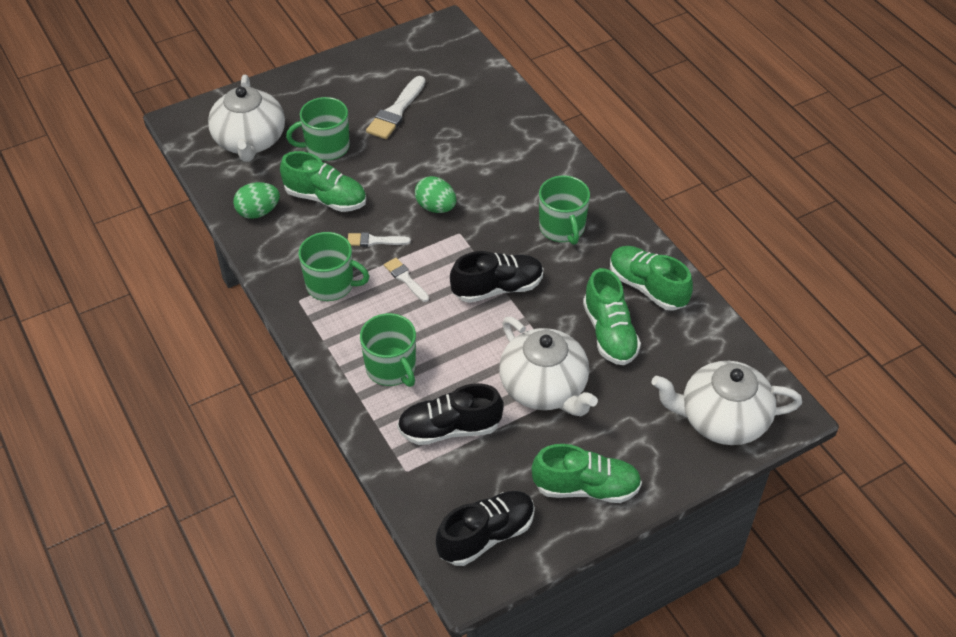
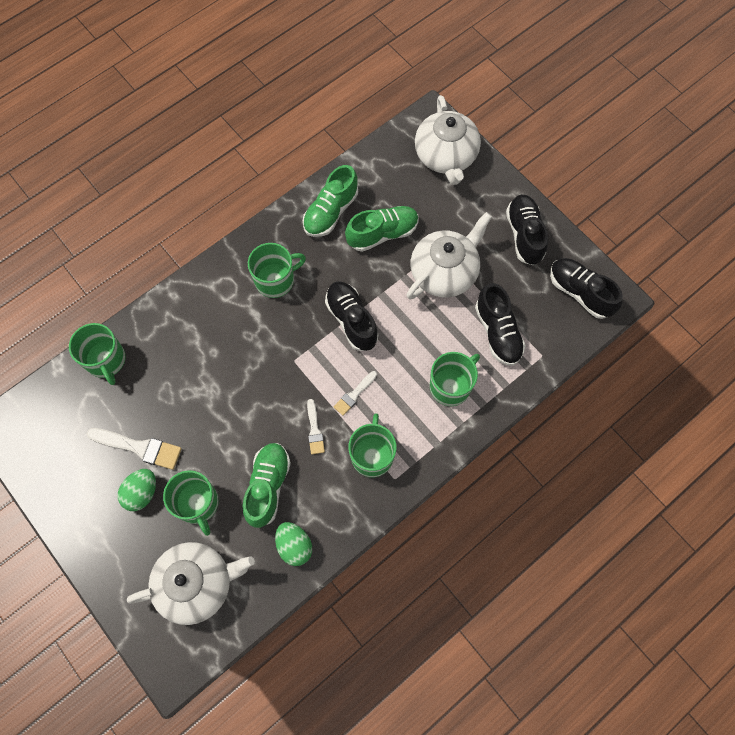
camera: 100 degrees left, 20 degrees up
green egg [415,176,456,213] -> green egg moved to [118,469,156,511]
green shoe [532,444,642,503] -> black shoe [506,194,548,265]
none -> green mug [69,323,126,385]

